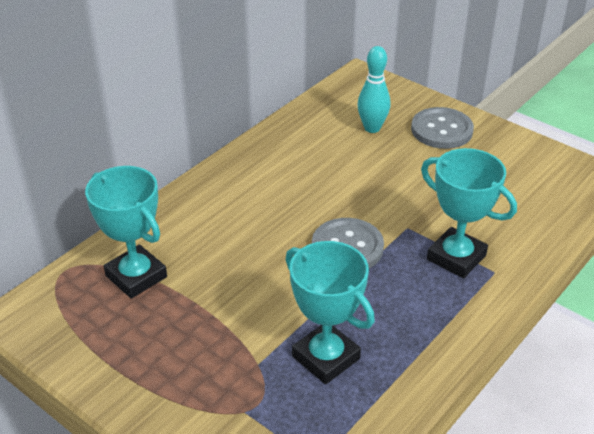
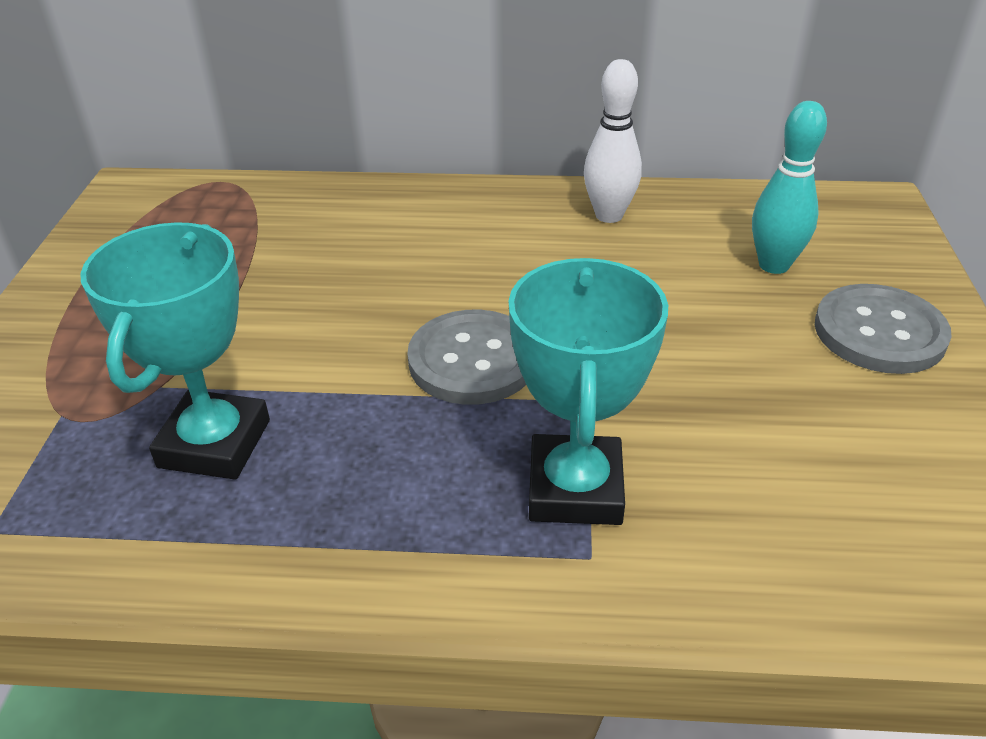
camera: 55 degrees right, 0 degrees up
turquoise trophy [85,166,167,299] -> none
none -> white bowling pin [584,59,642,223]

